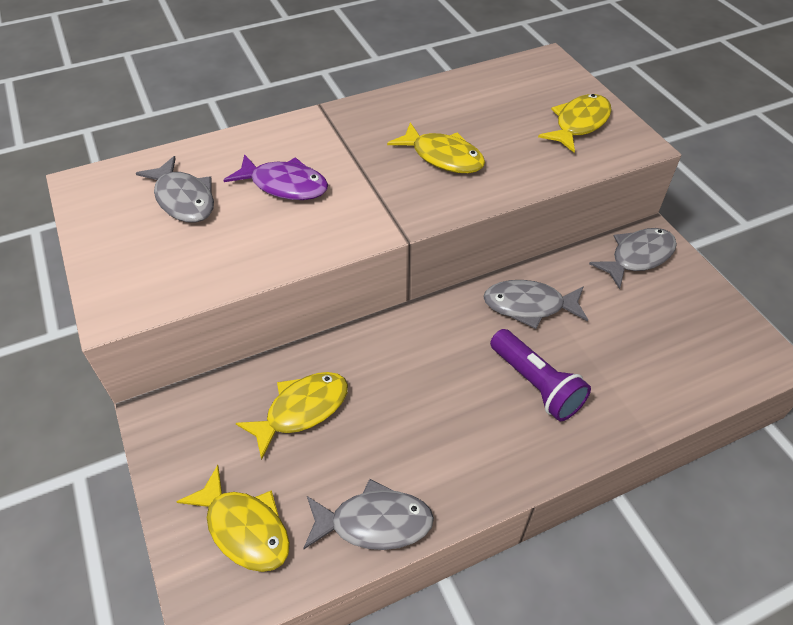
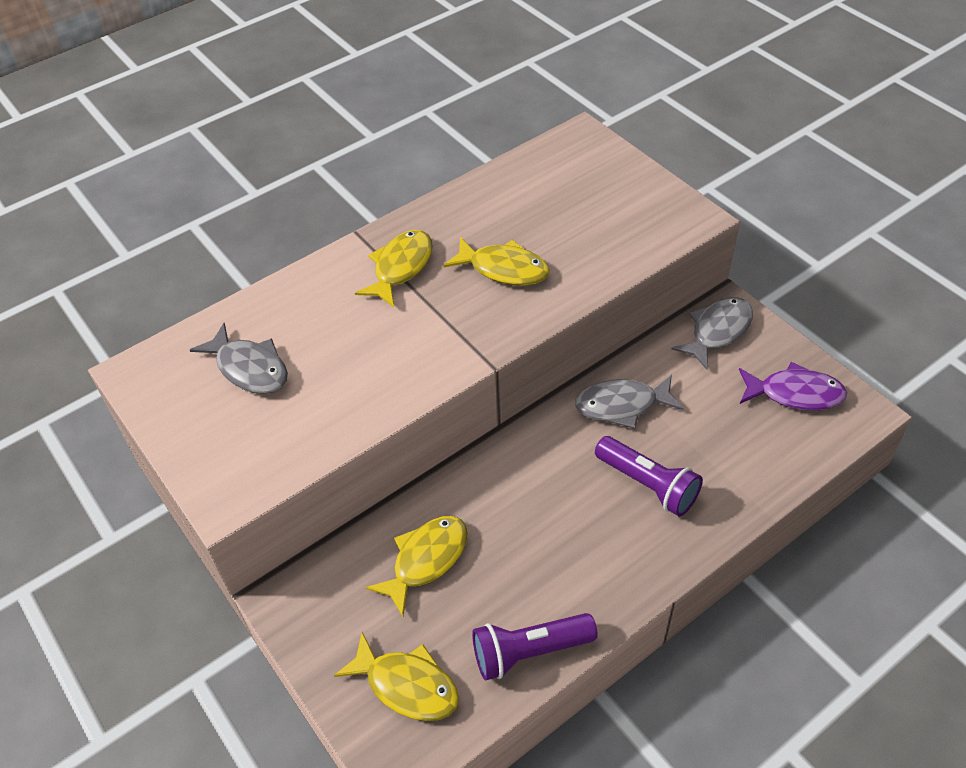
camera: 10 degrees left, 0 degrees up
purple fish [224,154,328,200] -> purple fish moved to [739,362,847,410]
grey fish [303,479,434,550] -> purple flashlight [472,613,598,681]
yellow fish [538,94,612,153] -> yellow fish moved to [355,230,433,307]

